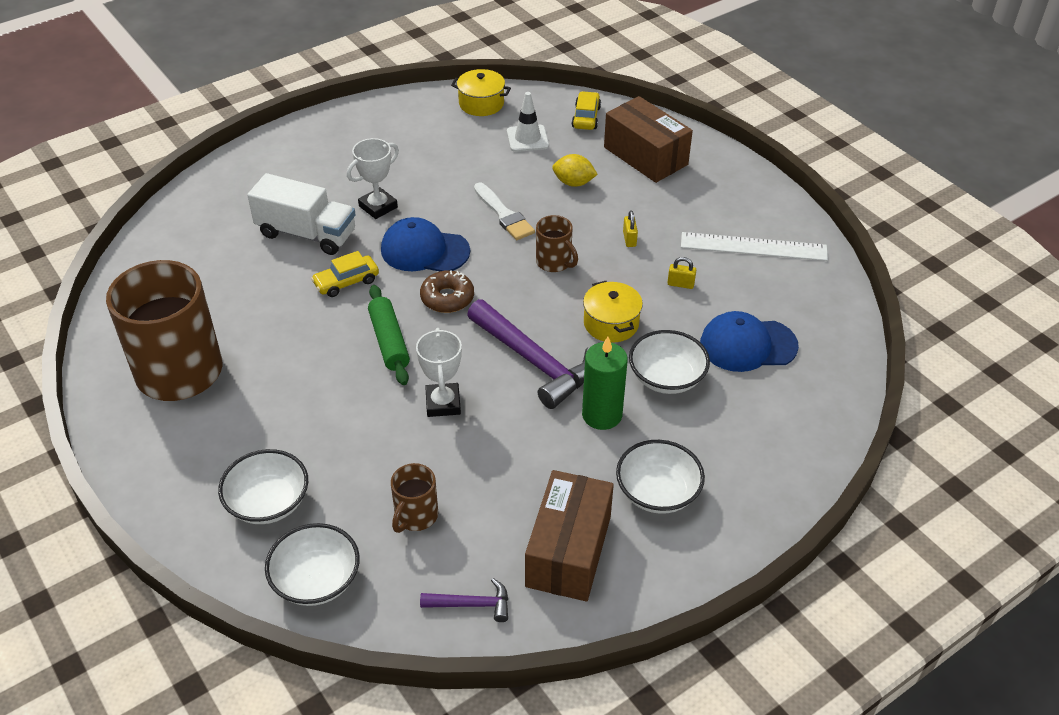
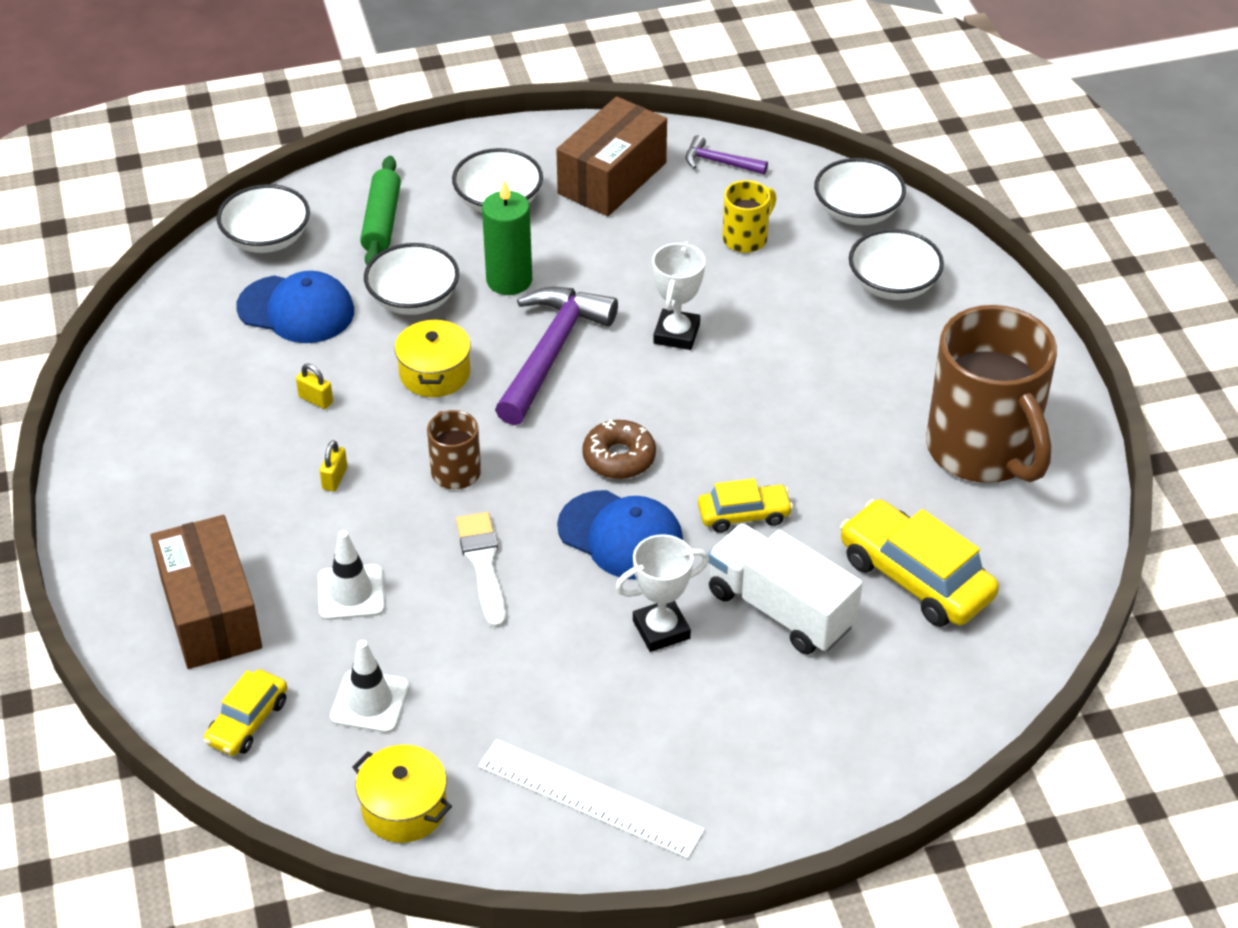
camera: 160 degrees left, 0 degrees up
green rolling pin [368,285,410,385] -> green rolling pin moved to [360,156,401,265]
brown mug [391,463,438,533] -> yellow mug [722,180,776,253]
purple hammer [467,299,589,409] -> purple hammer turned 45 degrees clockwise [495,287,618,425]
yellow lemon [552,154,598,187] -> white traffic cone [318,530,385,620]
white ruler [681,232,828,261] -> white ruler moved to [478,739,705,859]
none -> white bowl [217,184,310,253]
none -> yellow car [840,499,999,627]

